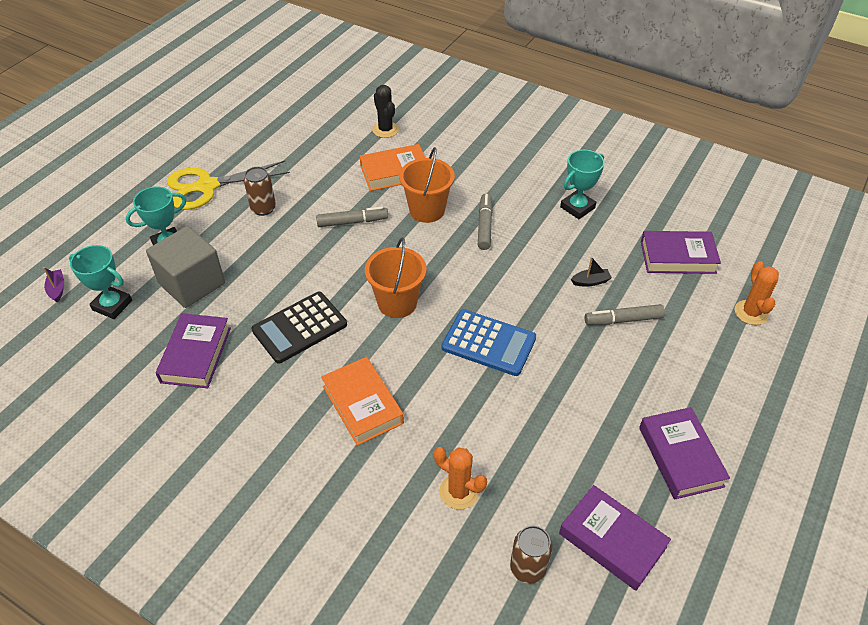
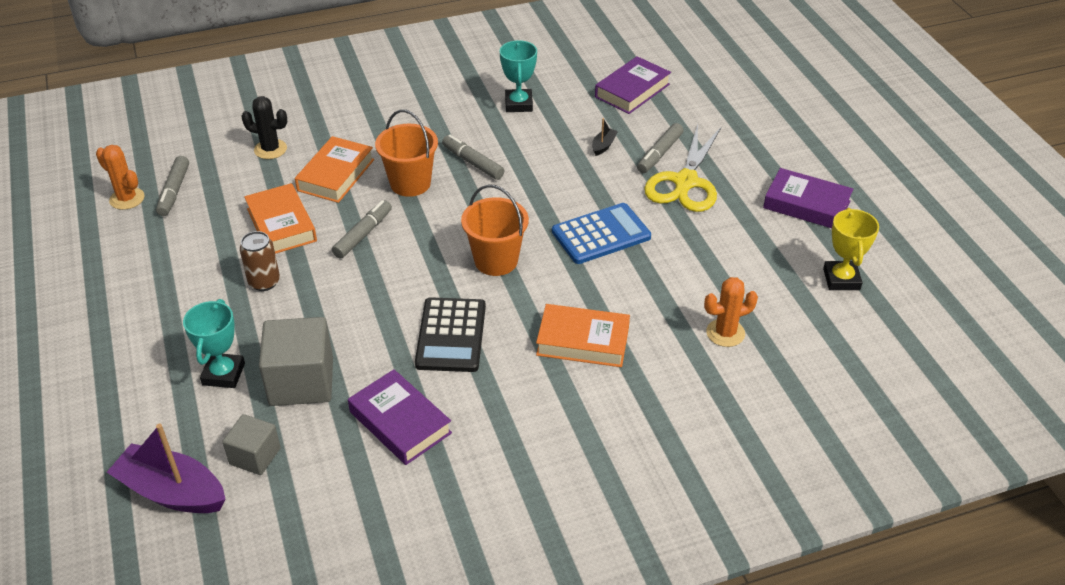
camera: 50 degrees left, 5 degrees down
purple boat [43,267,64,302] -> purple boat [107,424,226,513], size x2.28
turquoise trophy [69,245,132,319] -> grey cube [222,414,281,475]
yellow scissors [167,160,290,210] -> yellow scissors moved to [644,124,721,212]
brown can [510,525,552,584] -> none
purple book [559,485,671,590] -> yellow trophy [823,208,879,290]
orange cactus [735,261,779,325] -> orange cactus moved to [96,145,144,210]
none -> grey marker [156,156,189,216]
none -> orange book [244,183,317,254]

